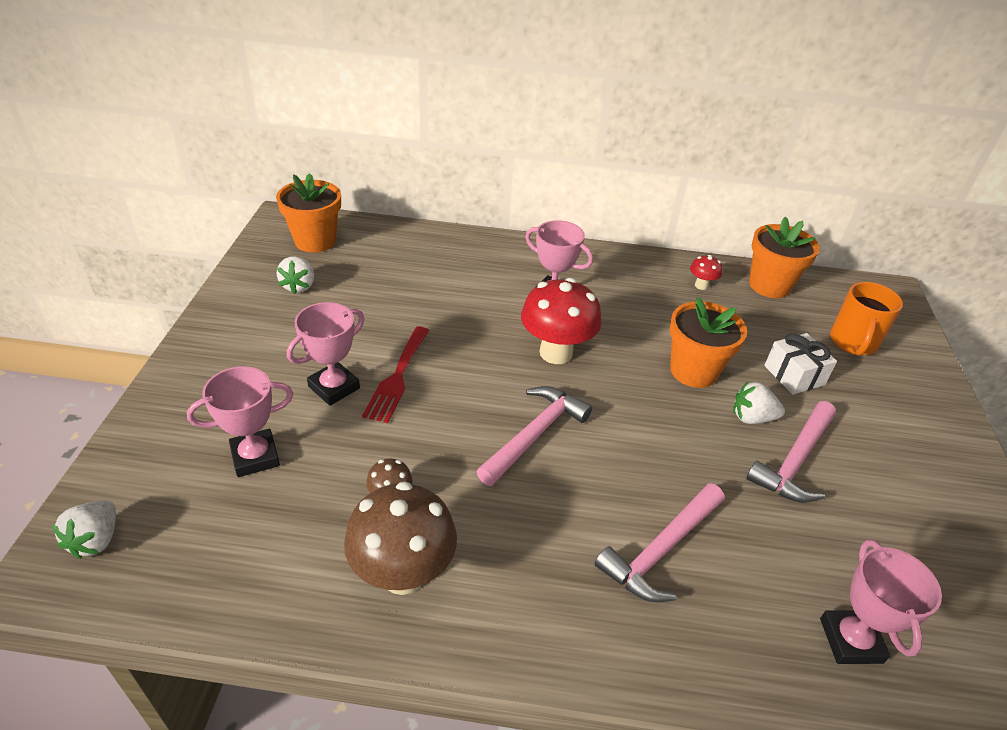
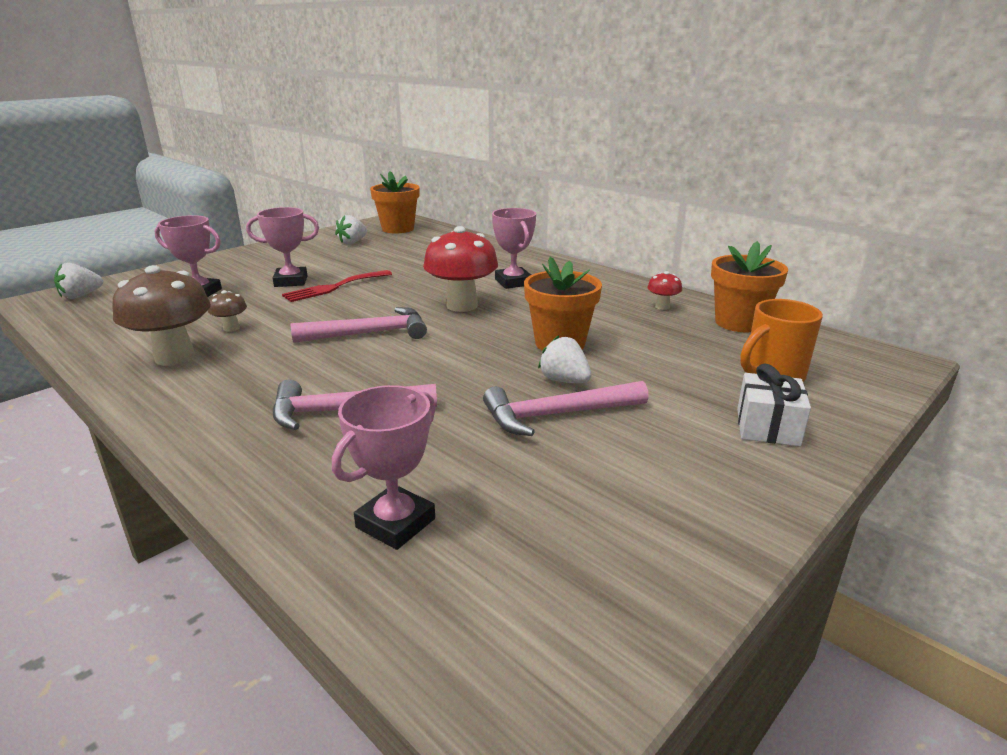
camera: 40 degrees right, 15 degrees down
white gift [764,333,837,395] -> white gift moved to [737,364,811,446]

